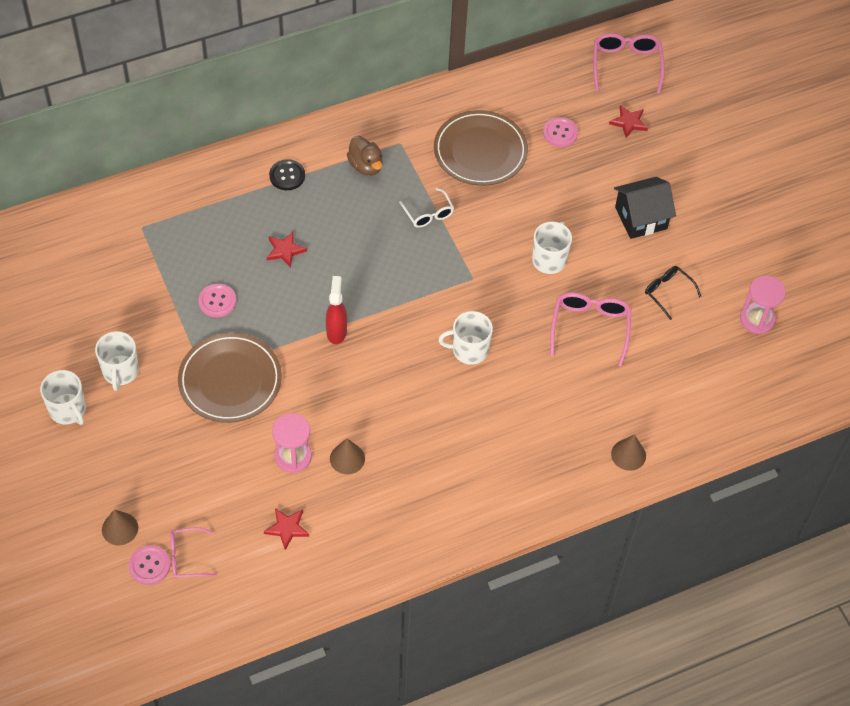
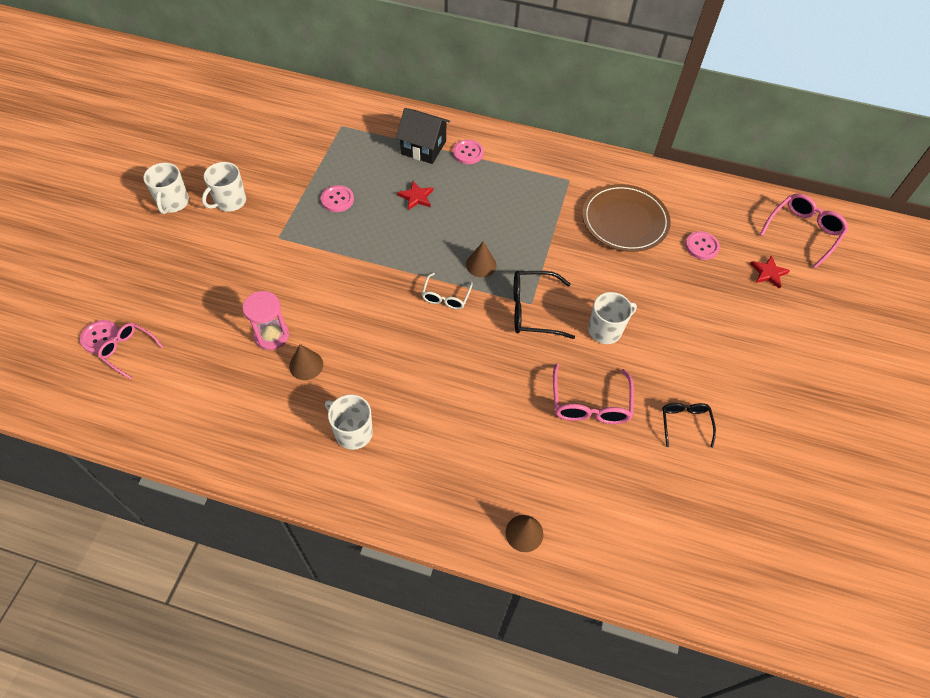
camera: 40 degrees right, 0 degrees up
brown cone [102,509,138,545] -> brown cone moved to [466,241,496,277]
brown plate [178,333,282,423] -> none
red star [264,508,309,550] -> none
black button [269,159,305,190] -> pink button [453,140,484,164]
red spray bottle [326,276,347,344] -> none
brown duck [347,136,383,176] -> none
white glasses [399,188,454,228] -> white glasses moved to [422,273,472,309]
white mug [438,311,493,365] -> white mug moved to [325,394,373,450]
pink glasses [550,292,631,367] -> pink glasses turned 135 degrees clockwise [553,364,634,424]
black house [614,177,676,239] -> black house moved to [396,108,450,164]
pink hourglass [740,276,786,334] -> none
none -> black glasses [513,271,575,339]

